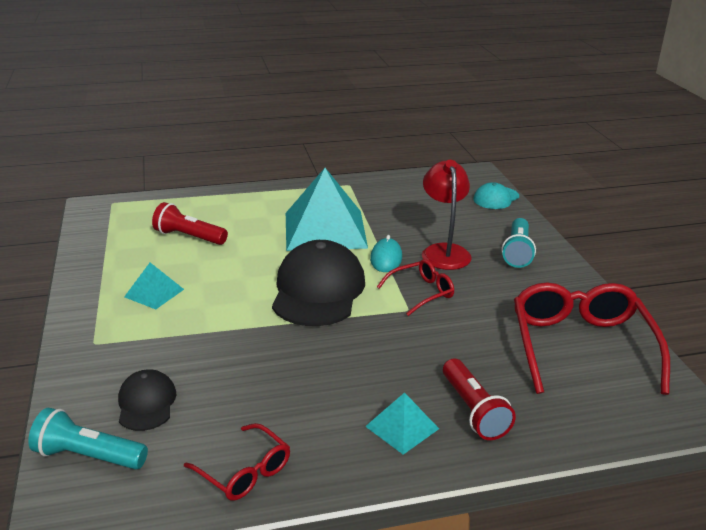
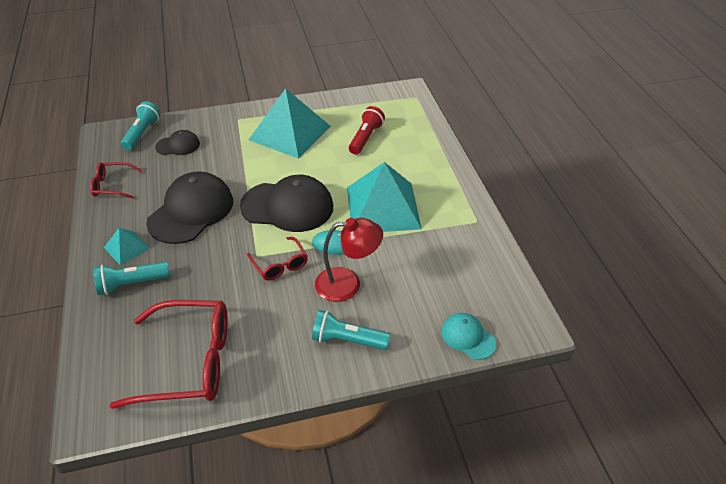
camera: 90 degrees right, 15 degrees up
turquoise pyramid [124,263,184,309] -> turquoise pyramid [249,88,331,159], size x2.16
red glasses [184,423,290,501] -> red glasses turned 45 degrees clockwise [90,162,142,199]
red flashlight [443,359,516,440] -> turquoise flashlight [93,262,170,295]
none -> black cap [146,171,233,244]

